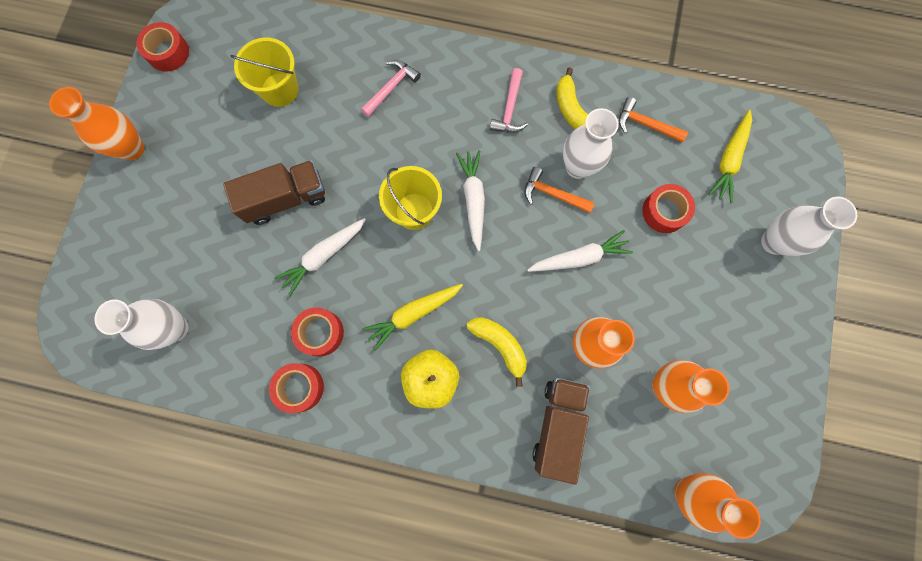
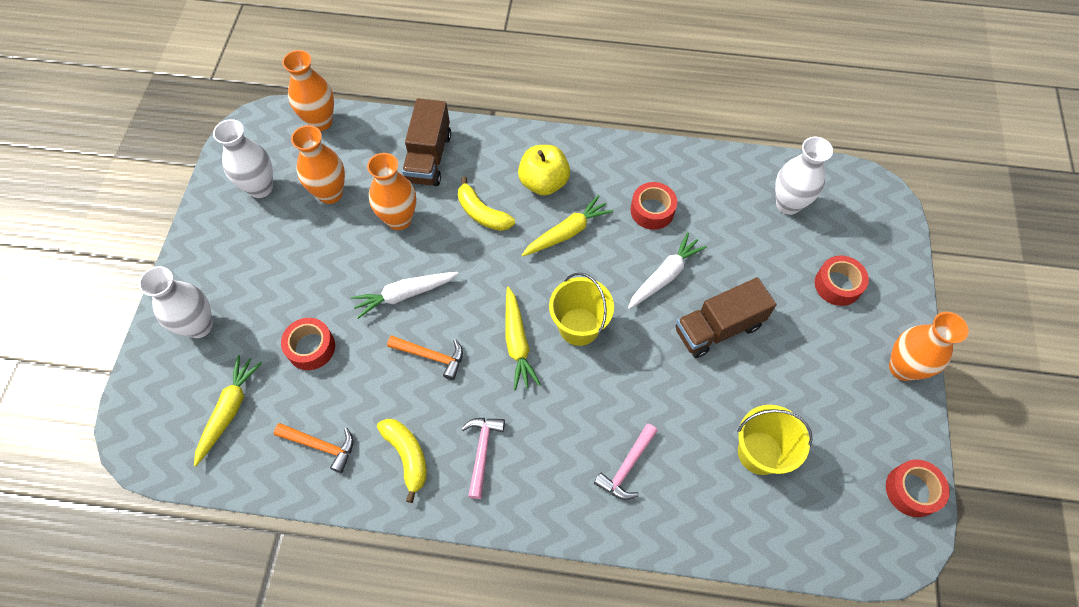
camera: 175 degrees right, 15 degrees down
red tape [269,363,324,413] -> red tape moved to [815,256,869,306]
white carrot [456,150,485,251] -> yellow carrot [505,286,541,390]
white vase [563,108,619,179] -> white vase moved to [213,119,273,198]

